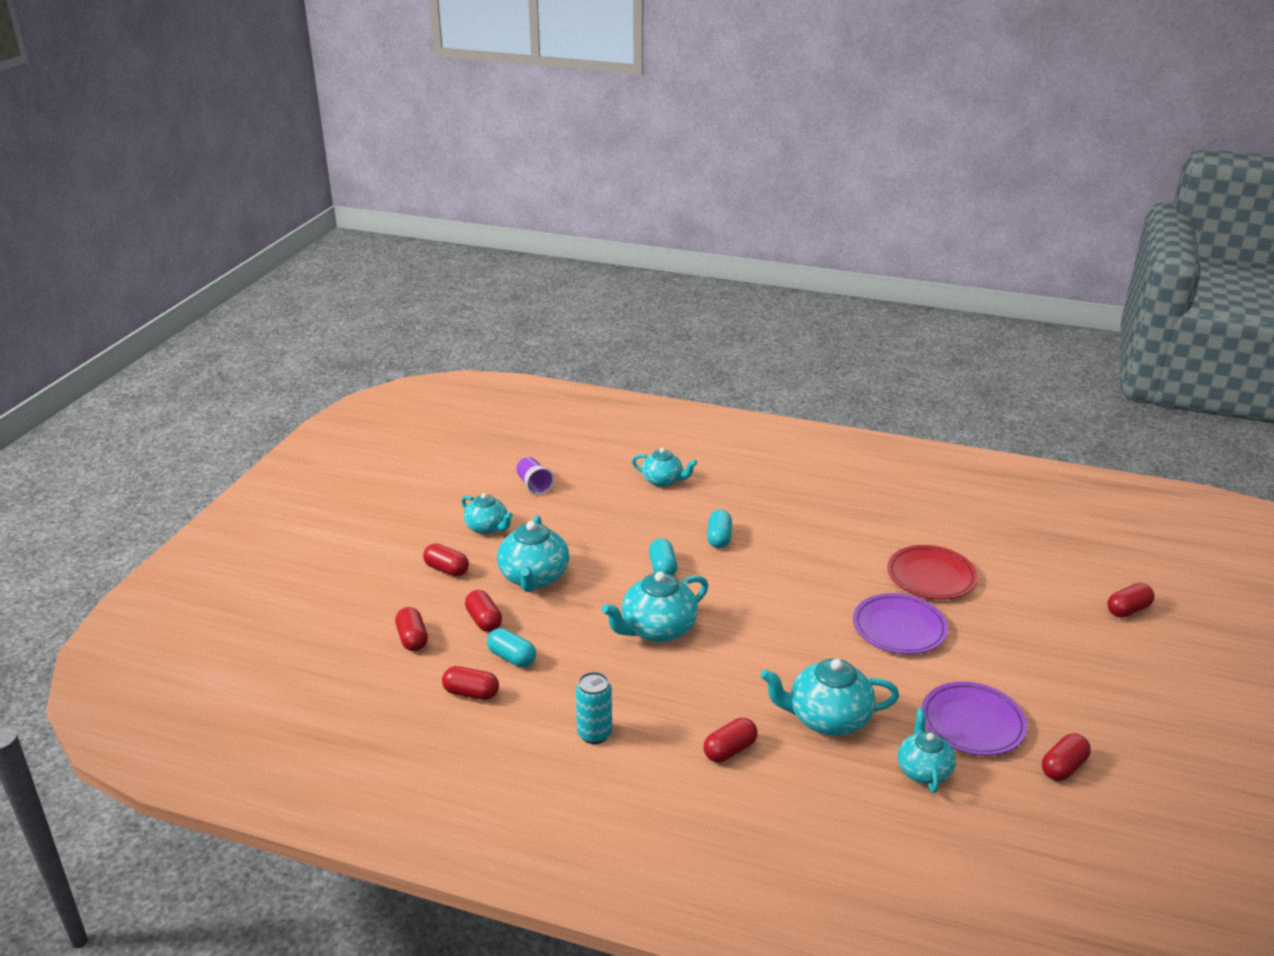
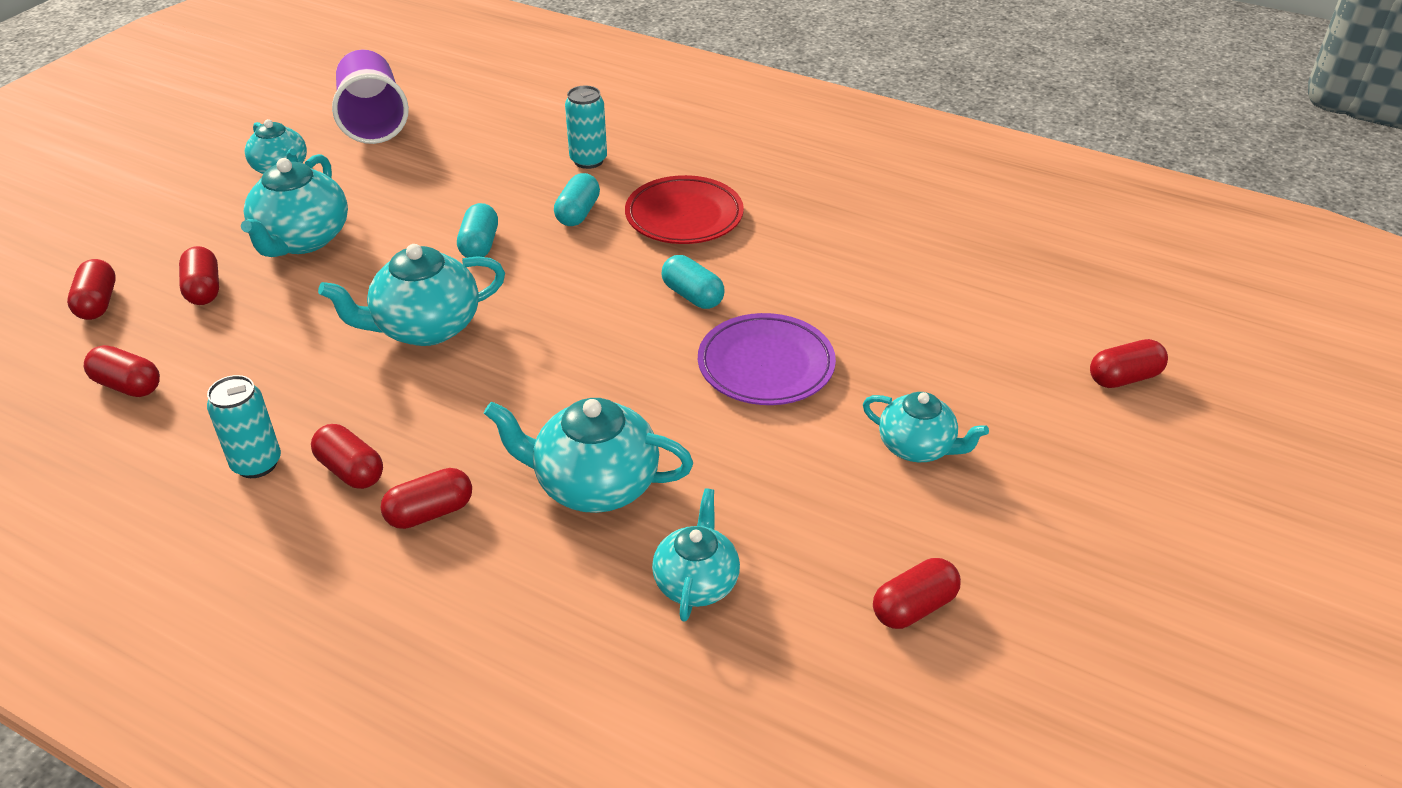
camera: 10 degrees right, 10 degrees up
red capsule [423,543,469,577] -> red capsule moved to [311,424,383,489]
turquoise capsule [487,628,536,667] -> turquoise capsule moved to [661,255,724,309]
purple cup [516,457,554,495] -> purple cup [332,49,409,144], size x1.78
turquoise teapot [632,448,697,487] -> turquoise teapot moved to [863,392,989,462]
red plate [887,545,978,599] -> red plate moved to [625,175,744,244]
purple plate [922,682,1027,756] -> none
none -> turquoise can [565,86,607,169]

